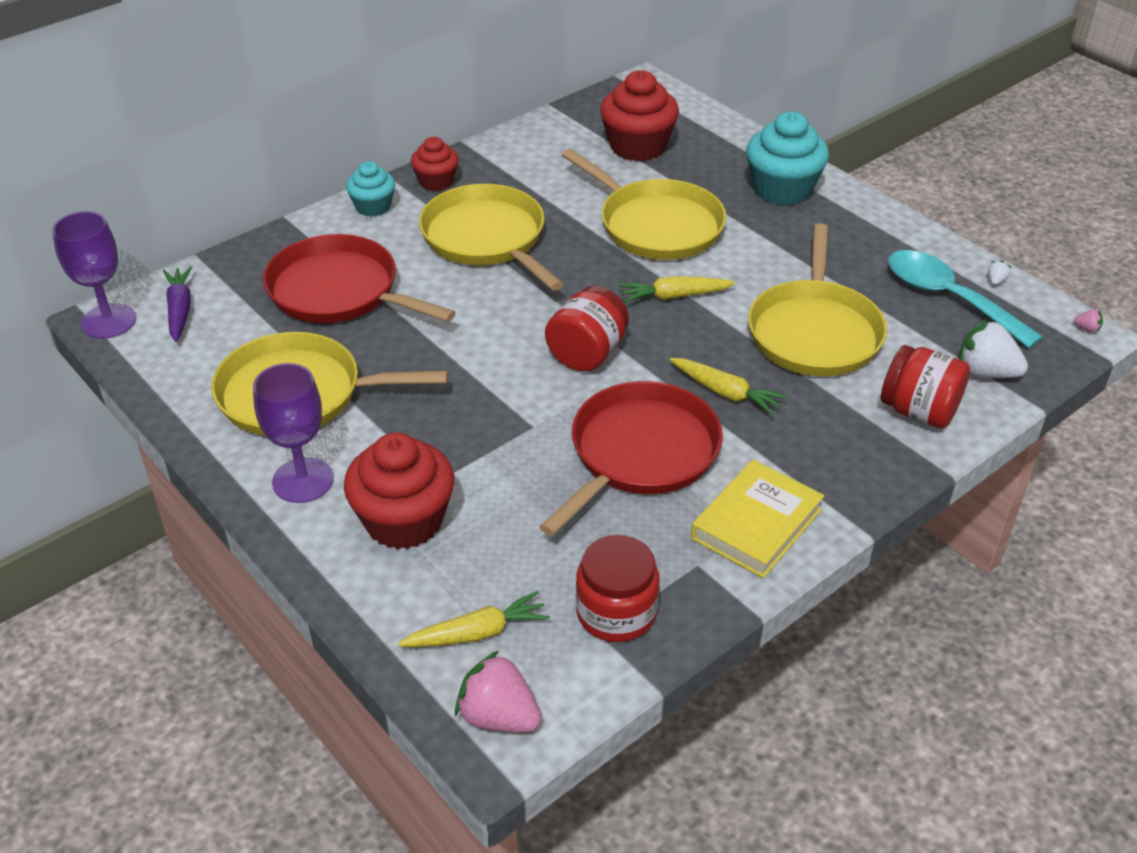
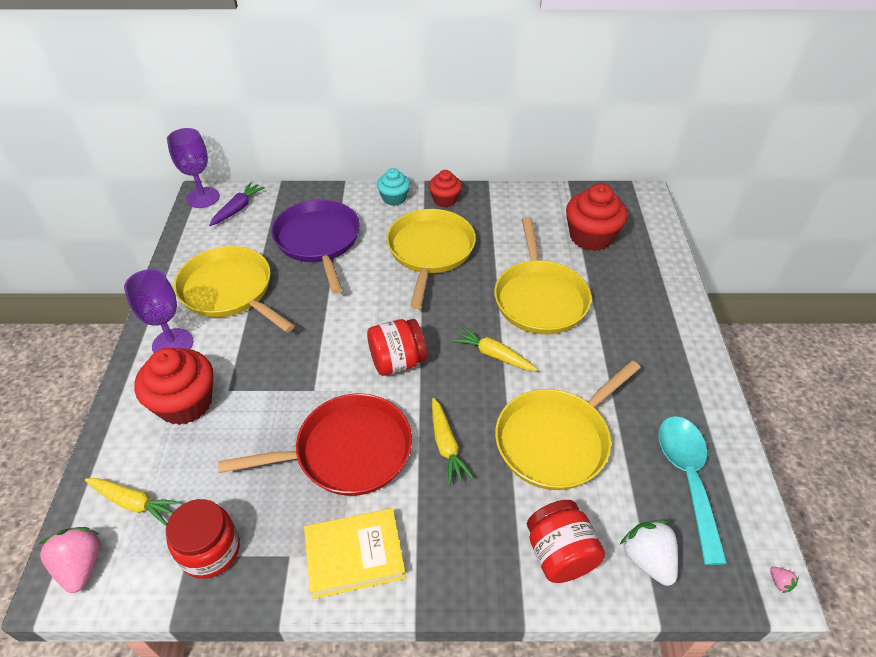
camera: 40 degrees right, 5 degrees up
red pan [263,234,456,323] -> purple pan [271,199,360,294]
turquoise cupcake [746,111,829,206] -> none
white strawberry [988,260,1011,285] -> none

